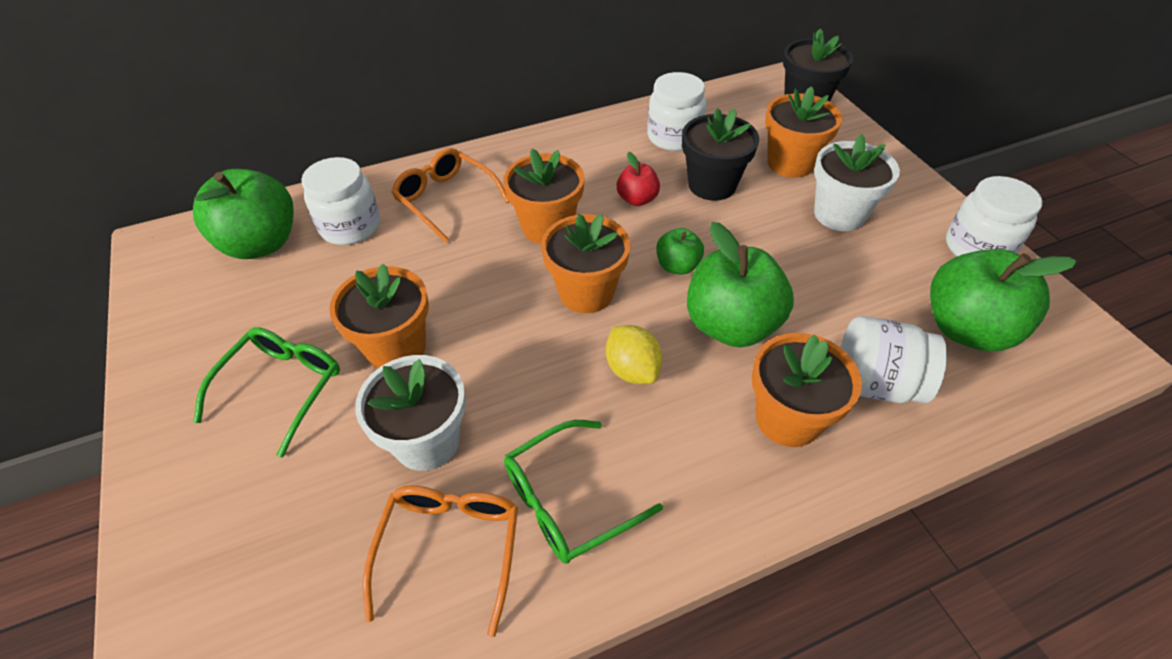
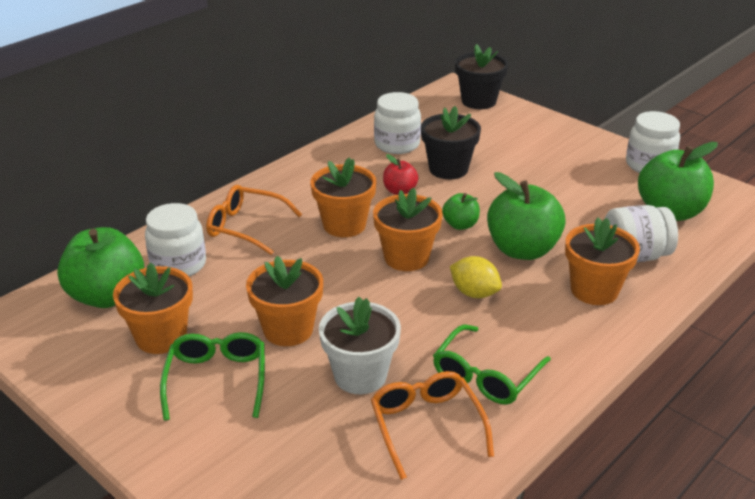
camera: 25 degrees left, 15 degrees down
orange flower pot [765,86,842,178] -> orange flower pot moved to [113,262,193,354]
white flower pot [814,134,900,231] -> none

